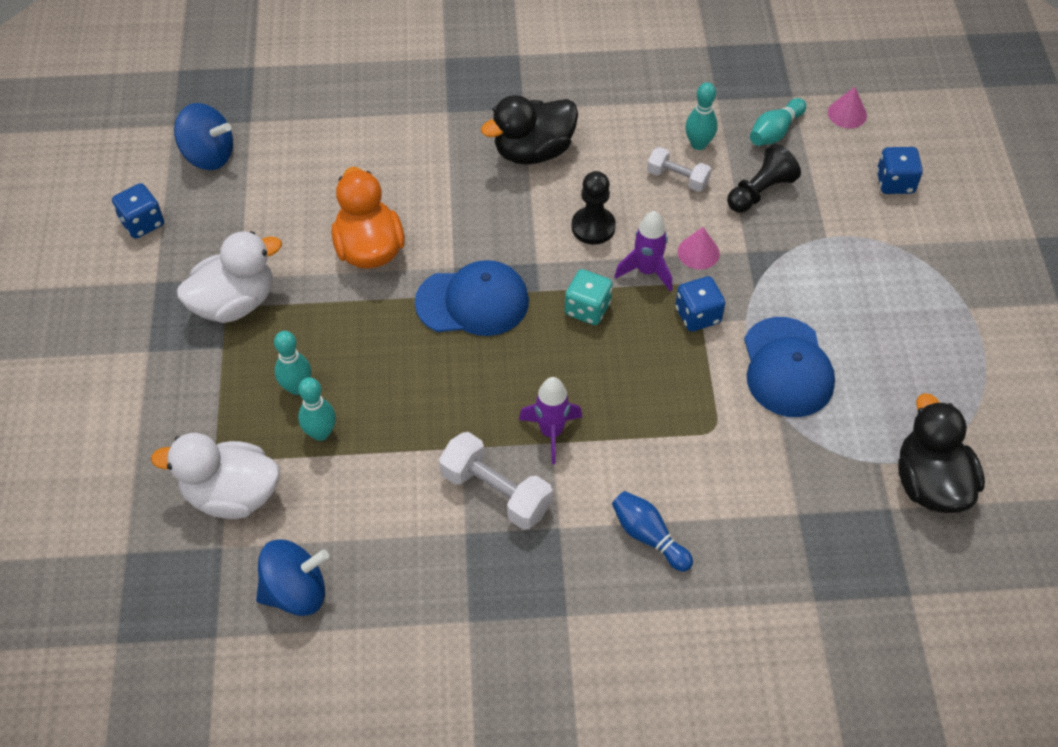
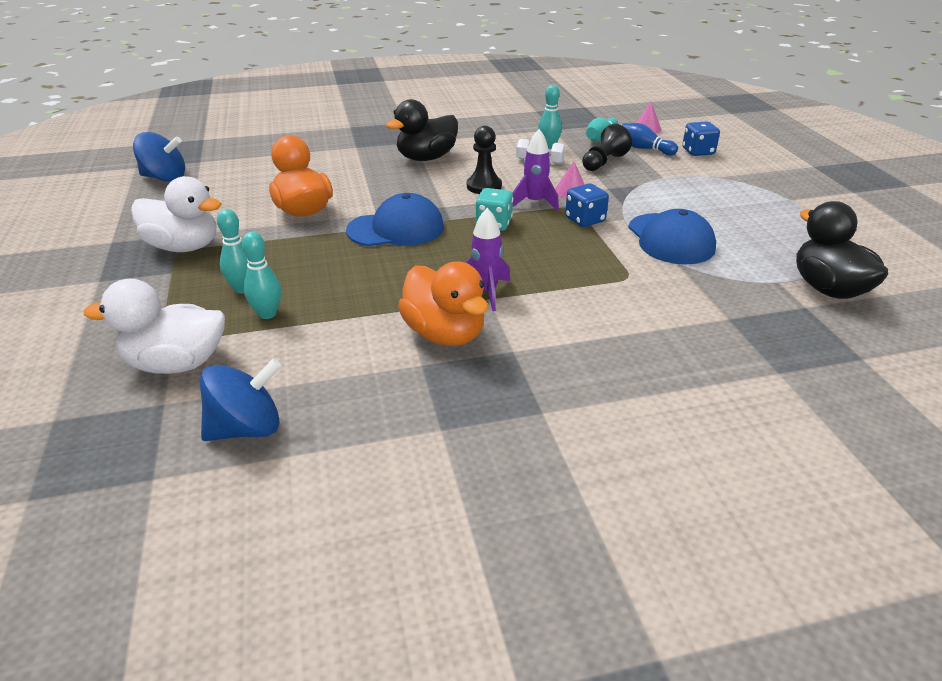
camera: 10 degrees left, 20 degrees down
blue dice [112,183,164,239] -> none
white duck [177,231,282,323] -> white duck turned 60 degrees clockwise [131,176,221,252]
white dumbbell [439,432,553,530] -> orange duck [398,261,488,346]
blue bowling pin [612,491,693,572] -> blue bowling pin moved to [622,123,678,156]

